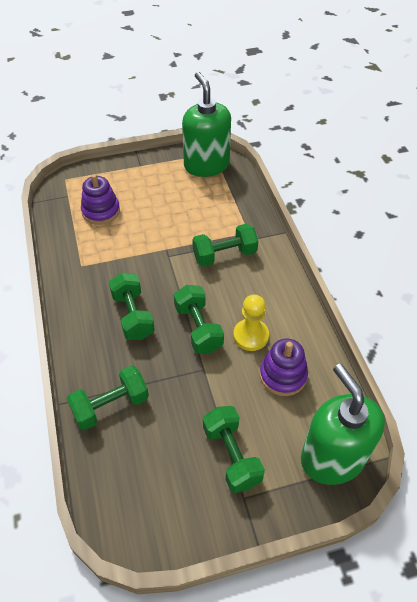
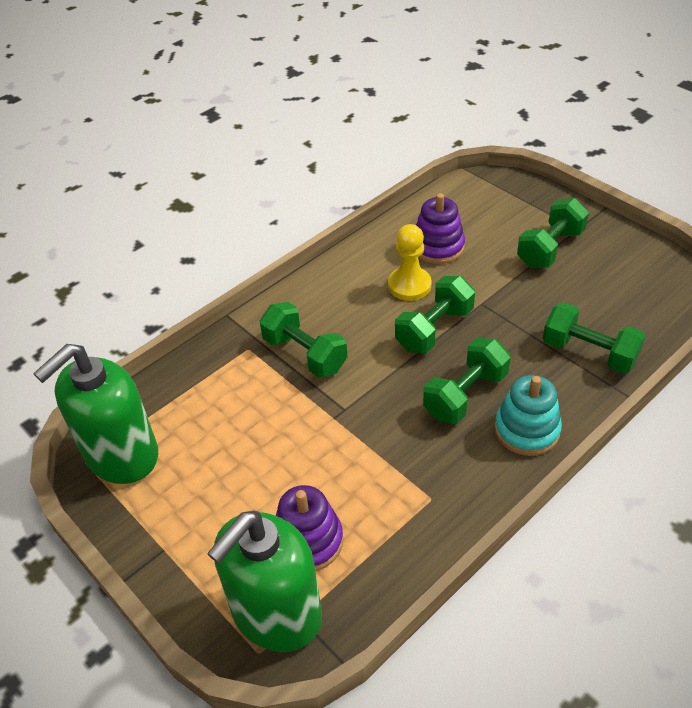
camera: 115 degrees left, 5 degrees down
green soap dispenser [301,364,385,485] -> green soap dispenser moved to [207,511,322,652]
none -> turquoise stacking toy [494,375,562,456]

